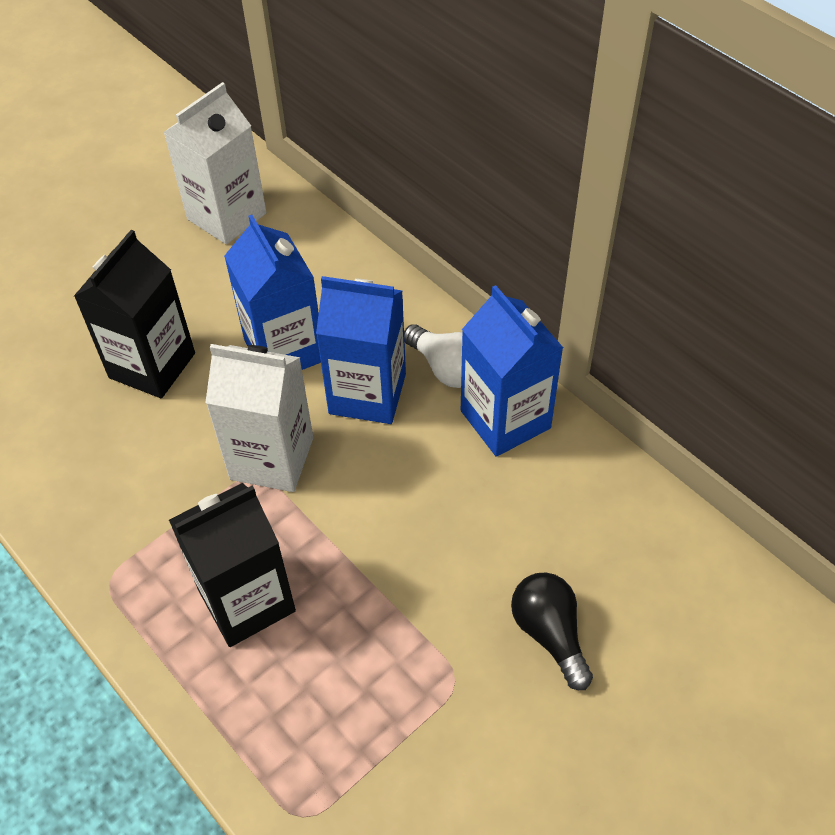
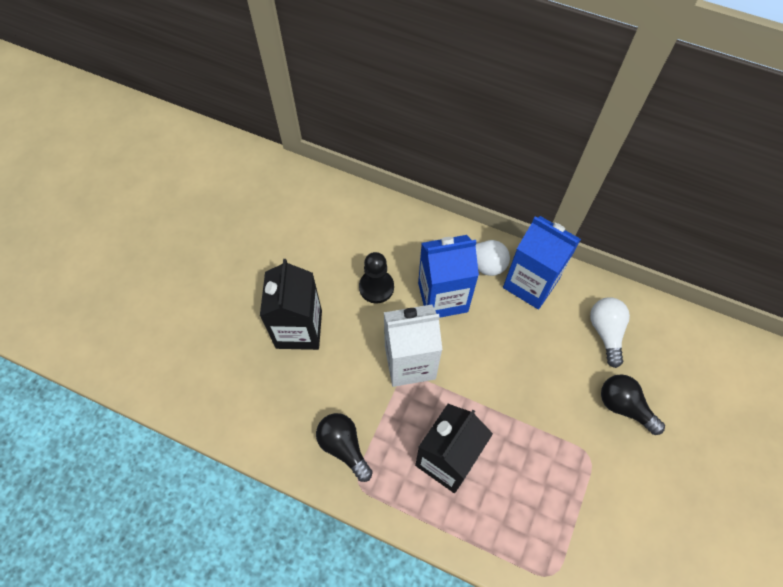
camera: 25 degrees left, 10 degrees up
white carton [163,82,266,244] -> none
blue carton [224,215,321,370] -> black pawn [359,252,394,303]
none -> black light bulb [316,413,373,482]
none -> white light bulb [590,297,630,368]

